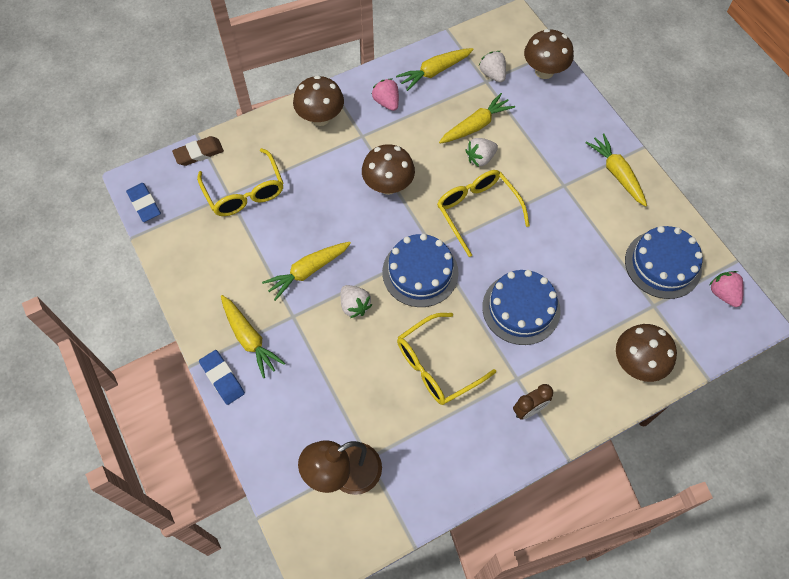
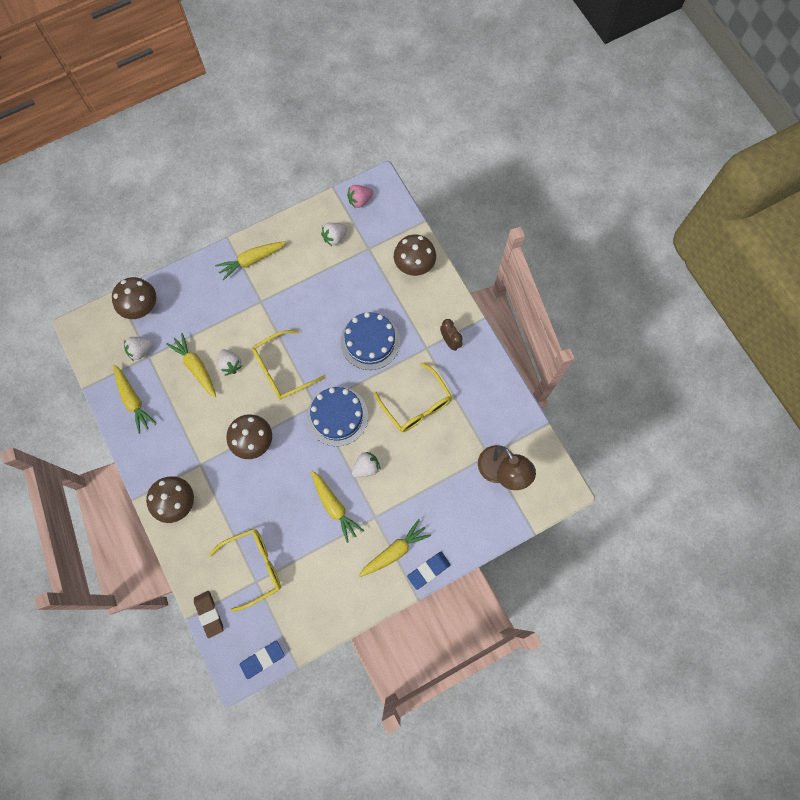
camera: 90 degrees left, 10 degrees up
pink strawberry [372,79,399,111] -> none
blue cake [625,226,703,299] -> white strawberry [321,223,347,246]

